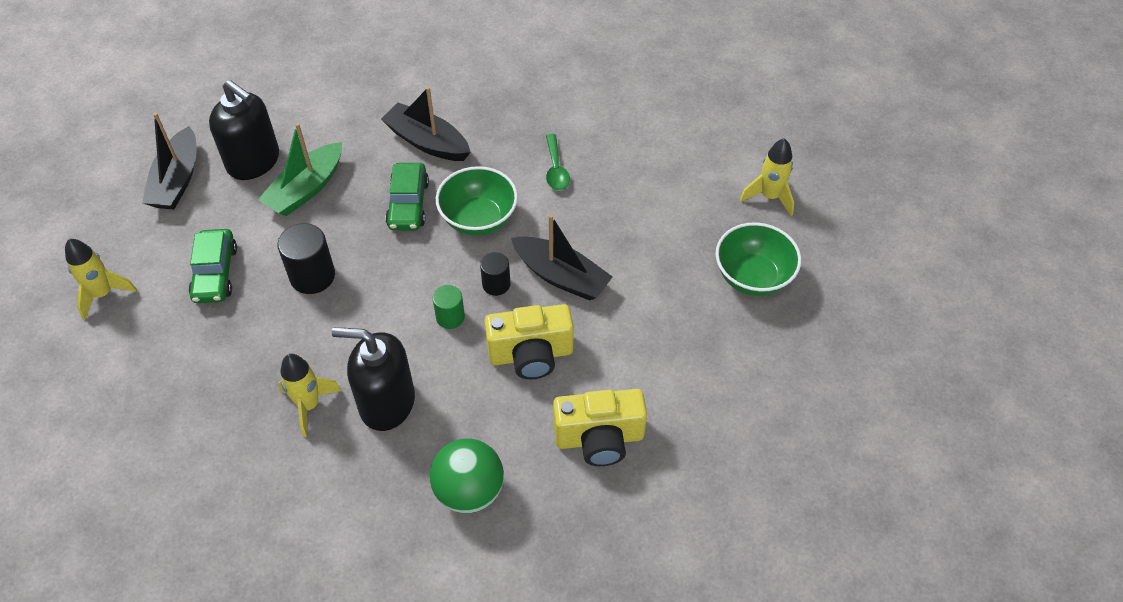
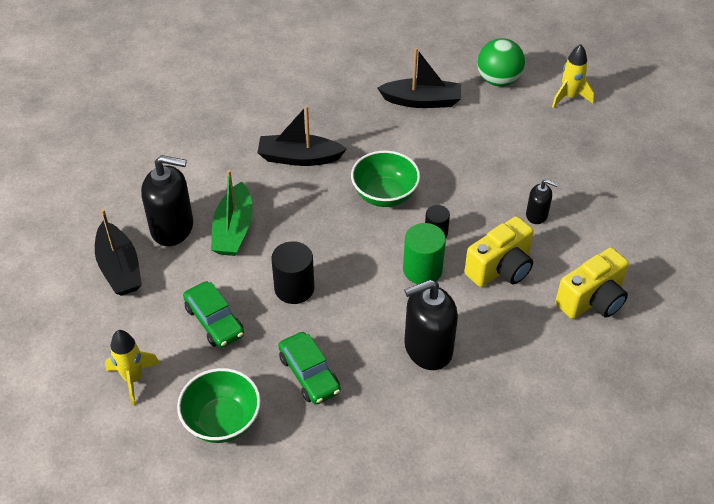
camera: 30 degrees left, 5 degrees down
yellow rocket [278,354,342,437] -> none
green car [385,163,429,230] -> green car moved to [278,332,341,405]
green ball [430,438,504,513] -> green ball moved to [477,38,525,86]
green cylinder [432,285,465,329] -> green cylinder [403,223,446,284], size x1.62
black boat [511,214,613,300] -> black boat moved to [377,48,461,108]
green spoon [546,134,570,190] -> none
green bowl [715,222,801,296] -> green bowl moved to [177,368,261,443]
none -> black soap dispenser [526,179,558,224]

